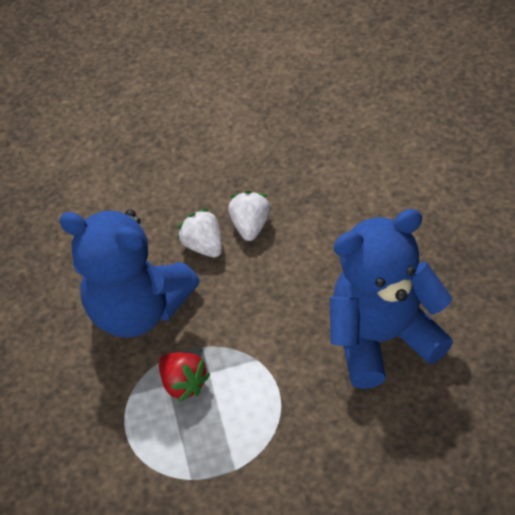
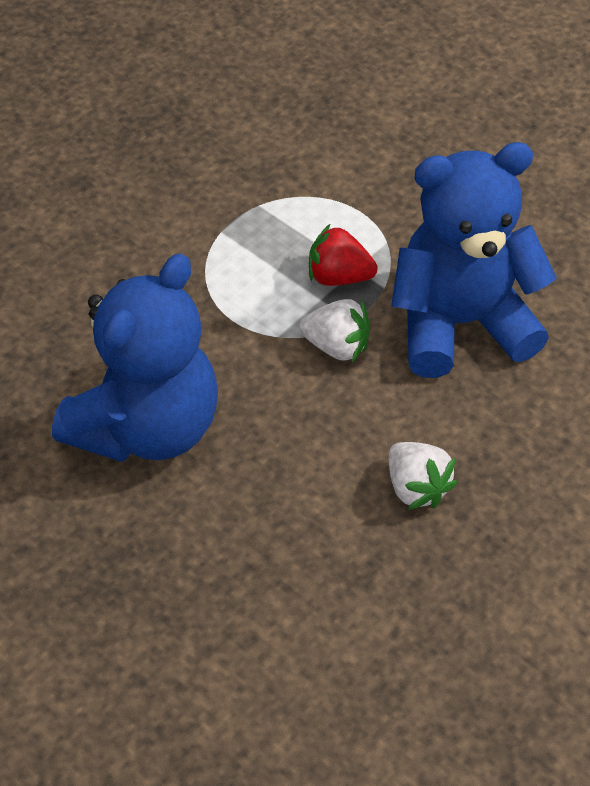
camera: 140 degrees right, 0 degrees up
white strawberry [177,208,222,257] -> white strawberry moved to [299,299,370,362]

